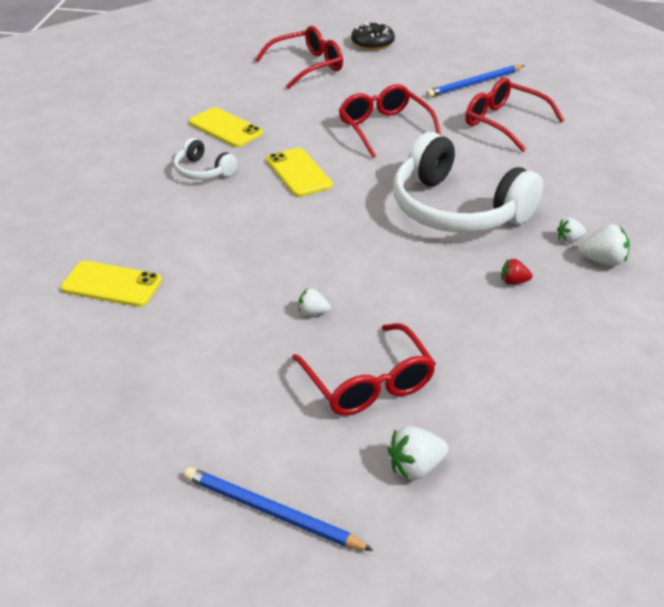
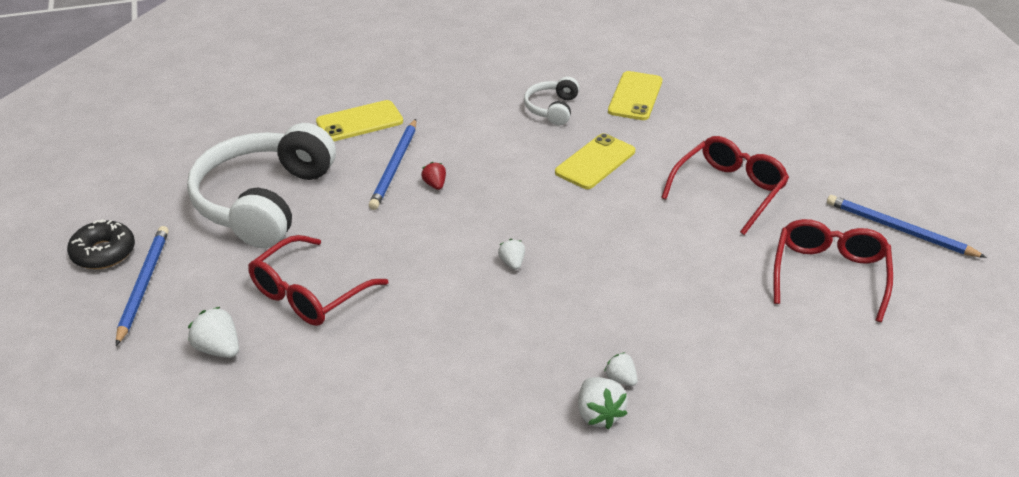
camera: 65 degrees right, 0 degrees up
yellow phone [61,261,162,307] -> yellow phone turned 75 degrees clockwise [316,100,403,141]
red glasses [255,26,343,89] -> none
white strawberry [299,288,331,315] -> white strawberry moved to [498,239,525,270]
black donut [351,22,395,50] -> black donut moved to [67,219,135,269]
white headphones [394,132,543,233] -> white headphones moved to [187,123,336,248]
red strawberry [501,259,532,285] -> red strawberry moved to [421,162,446,190]
none -> blue pencil [369,119,416,210]

